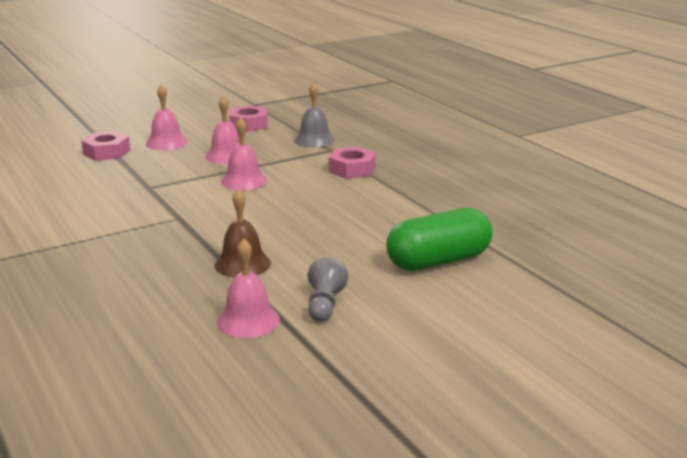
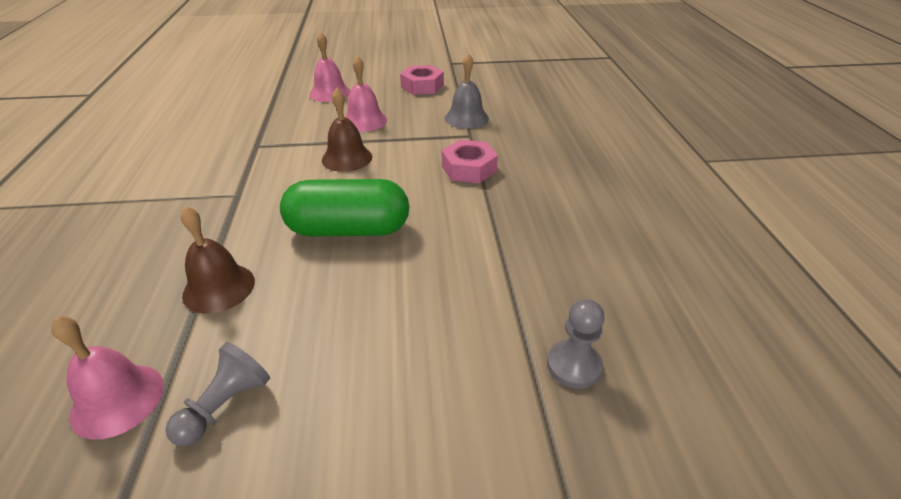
camera: 25 degrees right, 15 degrees up
pink nut [81,131,130,161] -> none
pink bell [221,117,267,190] -> brown bell [322,88,372,172]
green capsule [386,208,492,271] -> green capsule moved to [280,179,409,237]
none -> grey pawn [547,299,605,389]

